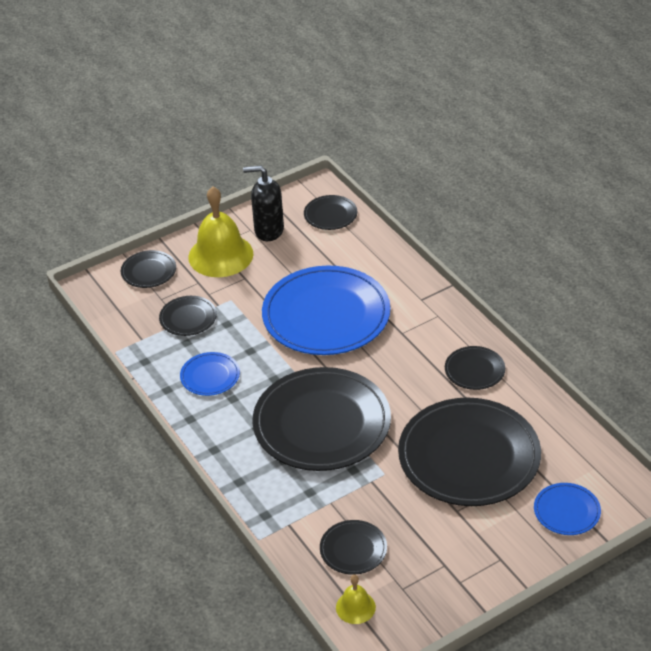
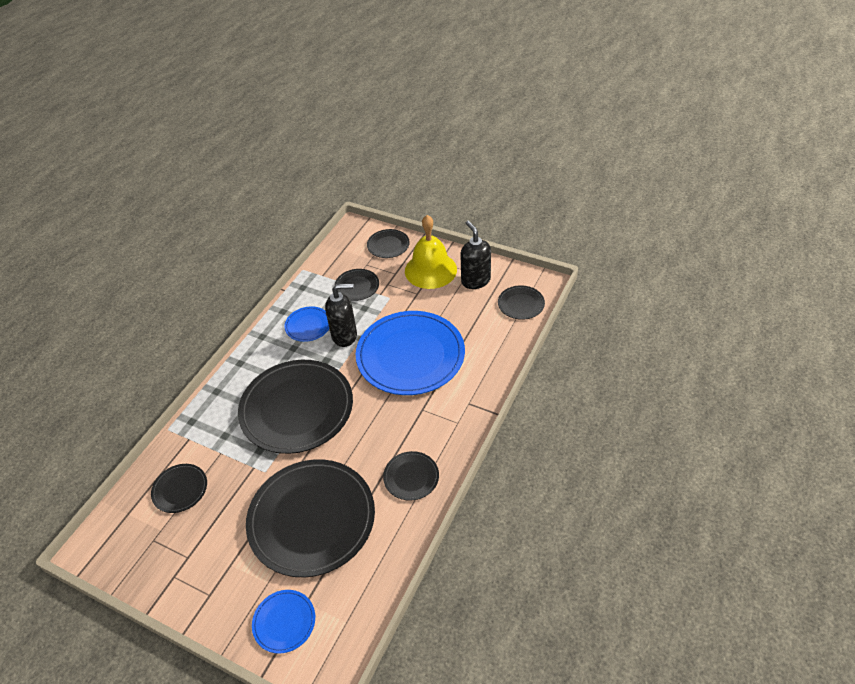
camera: 60 degrees right, 5 degrees up
yellow bell [336,575,376,624] -> none
none -> black soap dispenser [325,283,357,347]

